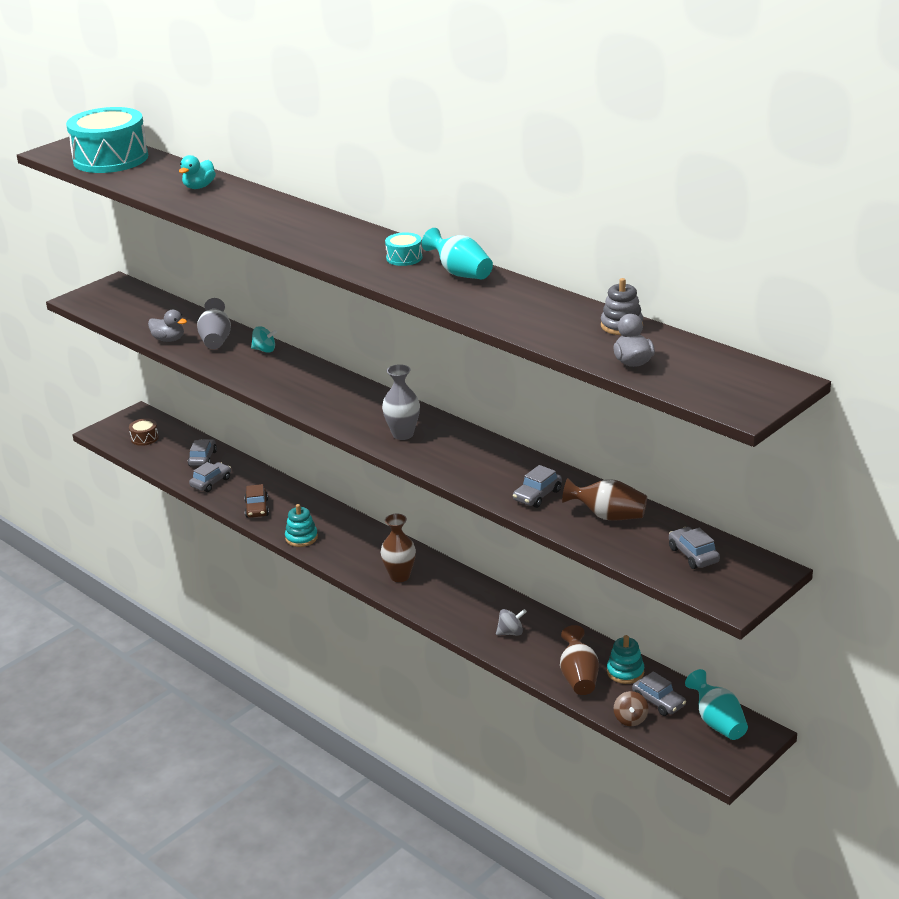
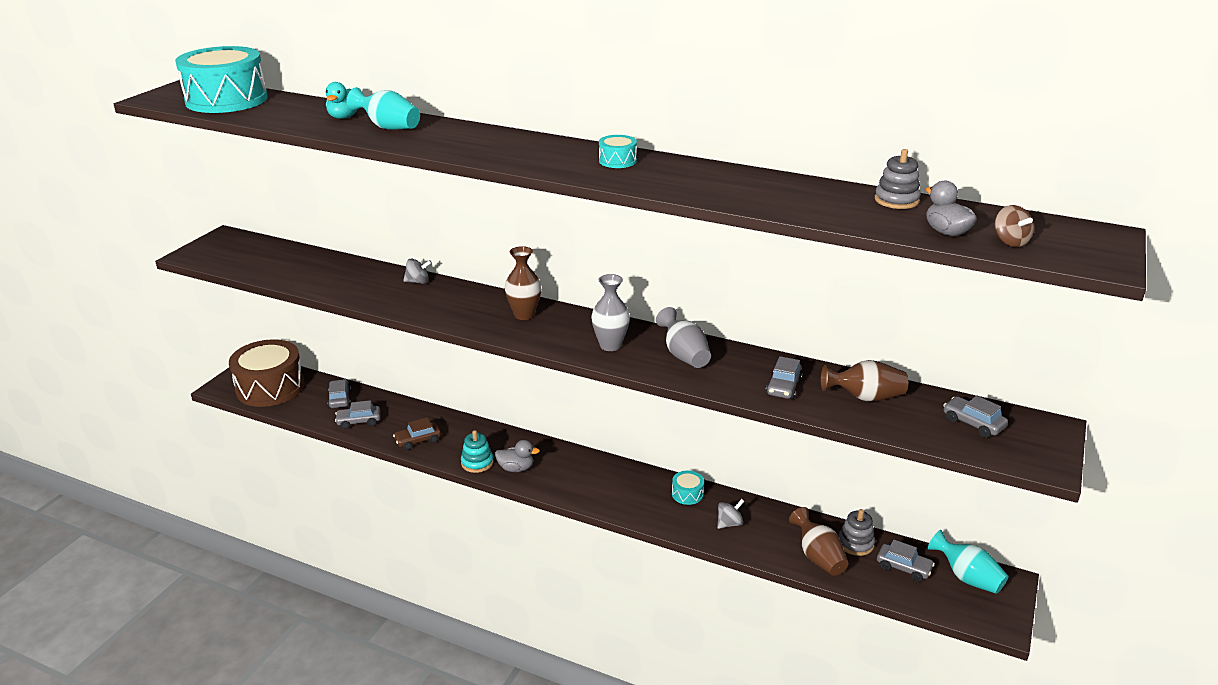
camera: 20 degrees left, 0 degrees up
brown drum [129,418,159,446] -> brown drum [229,339,305,407], size x2.43
grey duck [148,310,187,342] -> grey duck moved to [495,440,540,472]
grey car [189,462,231,492] -> grey car turned 120 degrees counterclockwise [335,400,380,429]
grey vase [197,298,231,349] -> grey vase moved to [656,307,711,368]
brown car [244,484,269,518] -> brown car turned 90 degrees clockwise [393,417,441,450]
turquoise spinning top [251,326,277,353] -> grey spinning top [403,259,432,284]
brown vase [381,514,416,582] -> brown vase moved to [505,246,541,320]
turquoise vase [422,228,493,279] -> turquoise vase moved to [347,87,420,130]
turquoise stacking toy [607,635,644,684] -> grey stacking toy [839,509,875,556]
brown spinning top [614,691,648,726] -> brown spinning top moved to [995,205,1034,247]
none -> turquoise drum [672,471,704,505]

